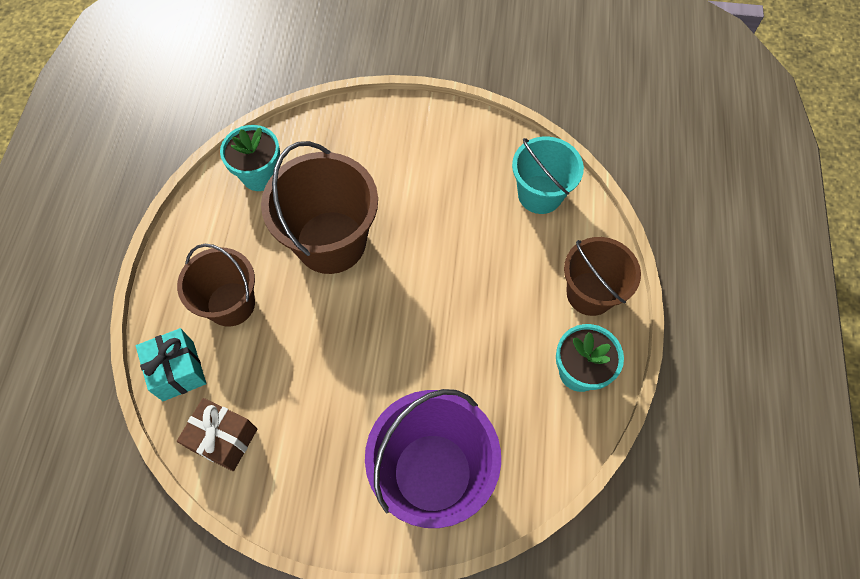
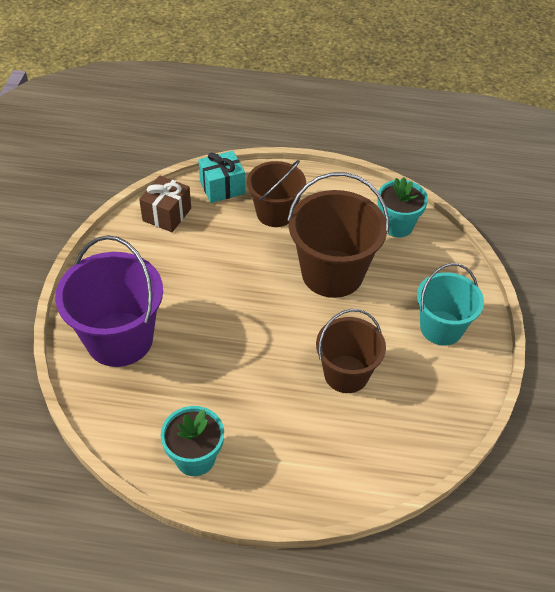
camera: 90 degrees right, 15 degrees down
turquoise bucket [512,136,584,214] -> turquoise bucket moved to [417,263,484,346]
brown bucket [564,237,641,316] -> brown bucket moved to [316,309,386,393]

